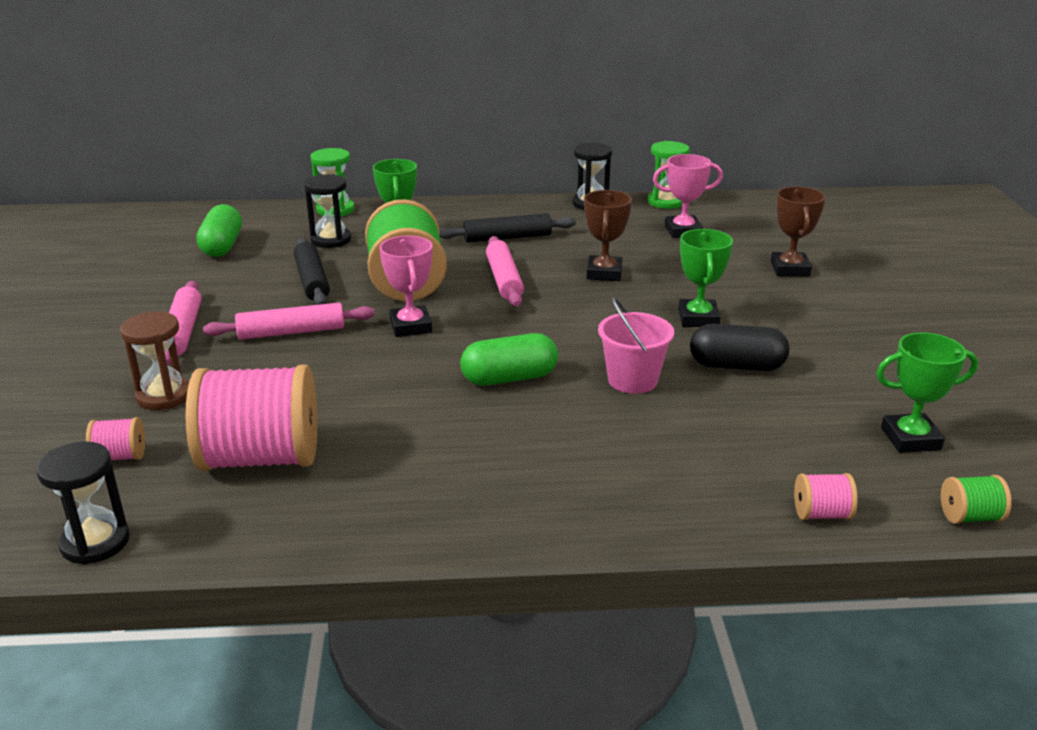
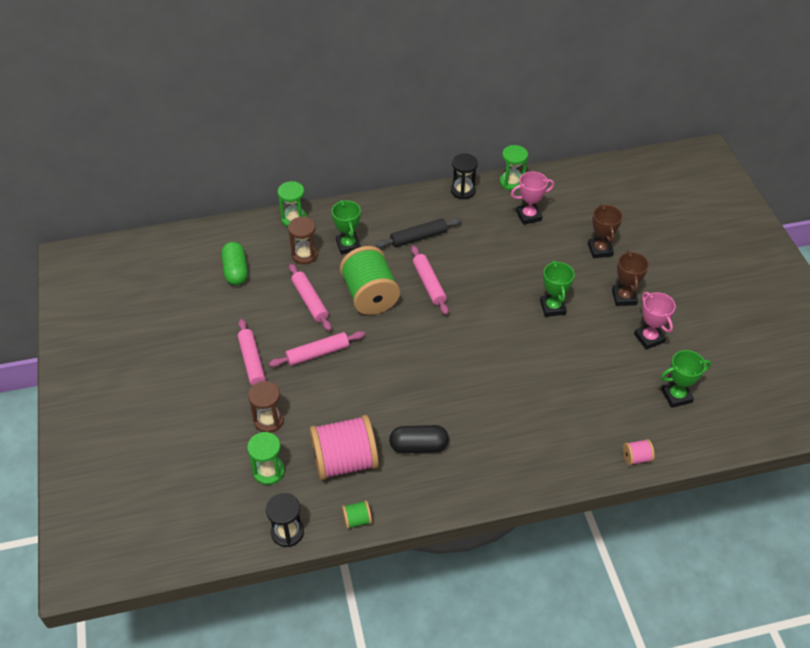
camera: 10 degrees left, 20 degrees up
pink spool [86,417,145,461] -> green hourglass [247,432,285,485]
black rolling pin [294,238,330,305] -> pink rolling pin [289,263,332,331]
black hourglass [304,174,351,248] -> brown hourglass [288,217,318,264]
pink trophy [379,236,433,337] -> pink trophy moved to [634,292,676,350]
green capsule [460,333,558,386] -> none
brown trophy [584,190,632,281] -> brown trophy moved to [612,250,649,306]
pink bucket [598,297,674,394] -> none
black capsule [690,324,789,371] -> black capsule moved to [389,425,449,453]
green spool [941,475,1012,524] -> green spool moved to [342,500,372,529]

